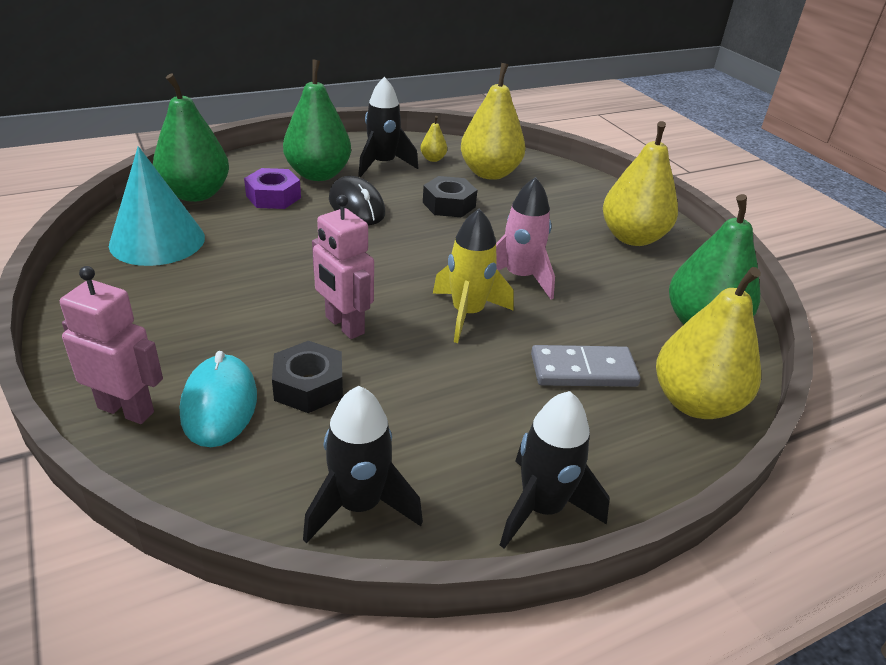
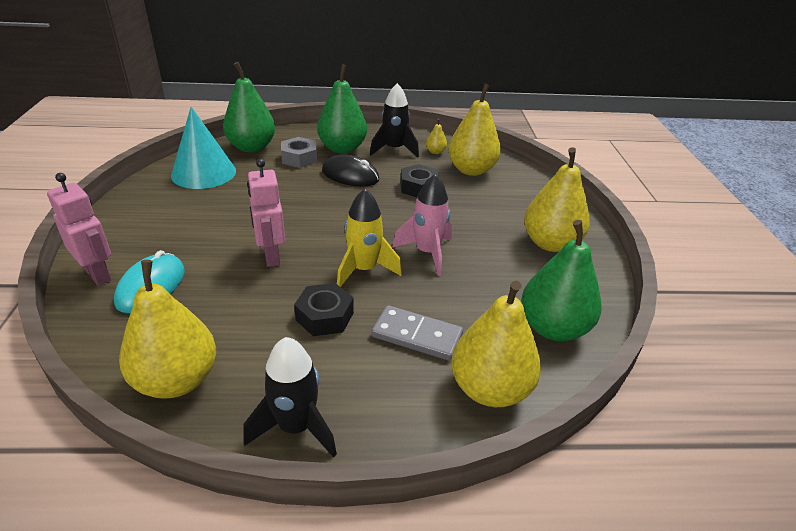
camera: 25 degrees right, 0 degrees up
purple nut [244,168,301,209] -> grey nut [281,137,317,168]
black nut [272,341,343,413] -> black nut moved to [294,283,354,336]
black rocket [303,386,423,543] -> yellow pear [119,260,216,399]
black mouse [329,176,385,225] -> black mouse turned 60 degrees counterclockwise [322,154,379,186]

